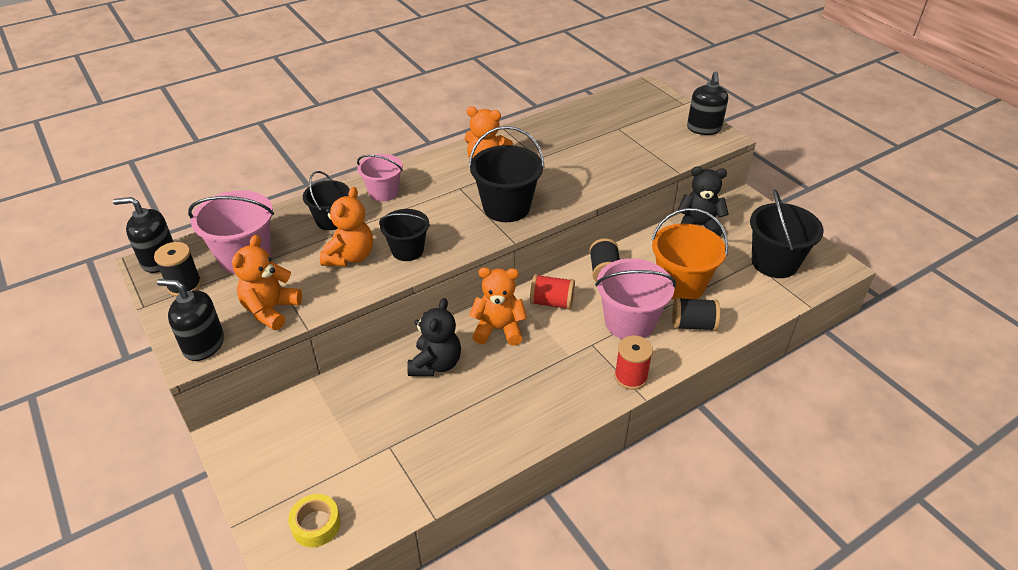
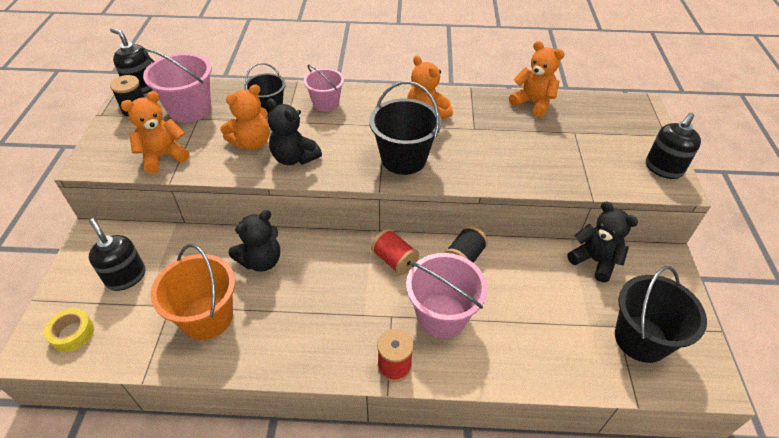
camera: 35 degrees right, 5 degrees up
black soap dispenser [157,279,224,361] -> black soap dispenser moved to [89,219,145,291]
black bucket [379,209,430,261] -> black teddy bear [267,98,322,165]
orange teddy bear [469,267,527,346] -> orange teddy bear moved to [509,41,565,117]
orange bucket [651,208,728,300] -> orange bucket moved to [151,244,235,340]
black spool [672,298,720,331] -> none

